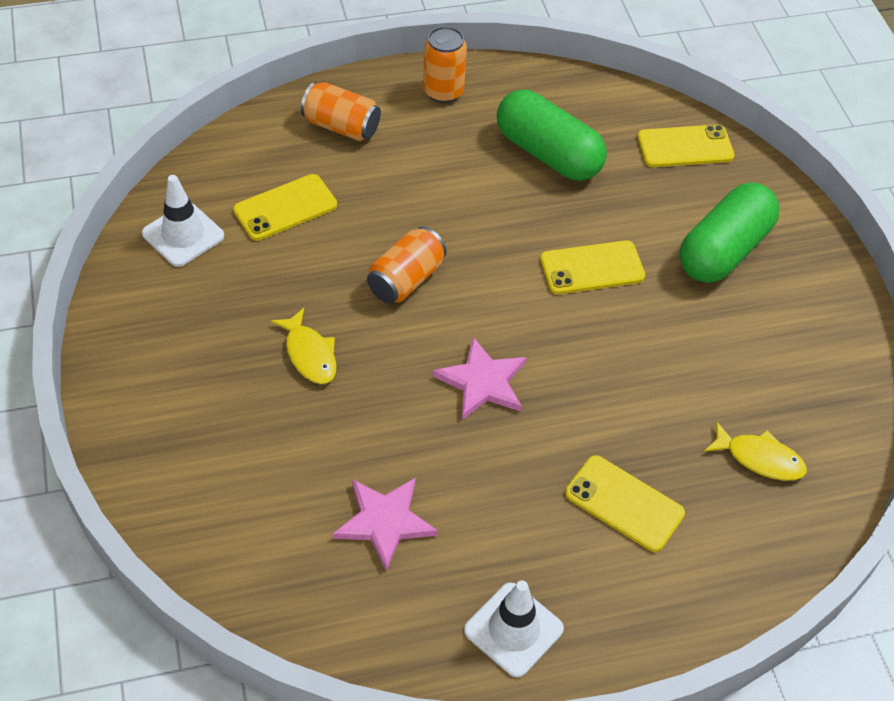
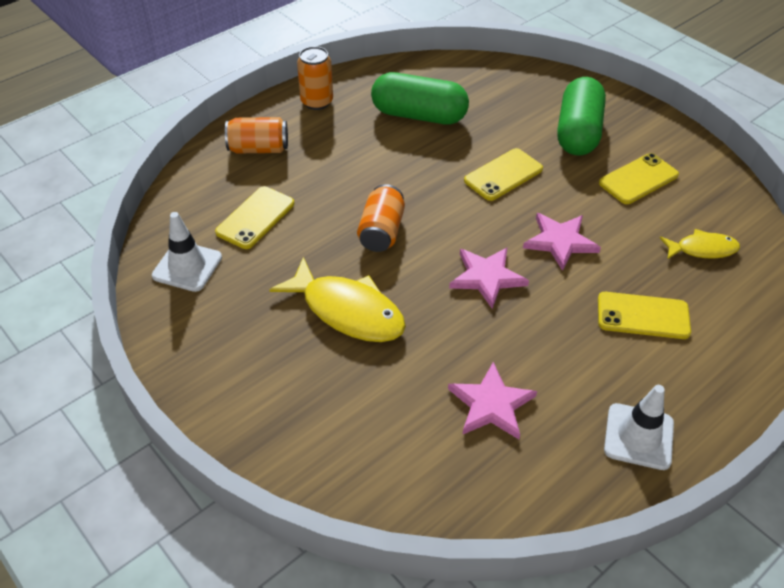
camera: 25 degrees left, 5 degrees down
yellow fish [271,308,337,384] -> yellow fish [269,257,406,342], size x1.74
yellow phone [637,125,734,167] -> yellow phone moved to [599,153,679,204]
none -> pink star [523,213,601,271]

